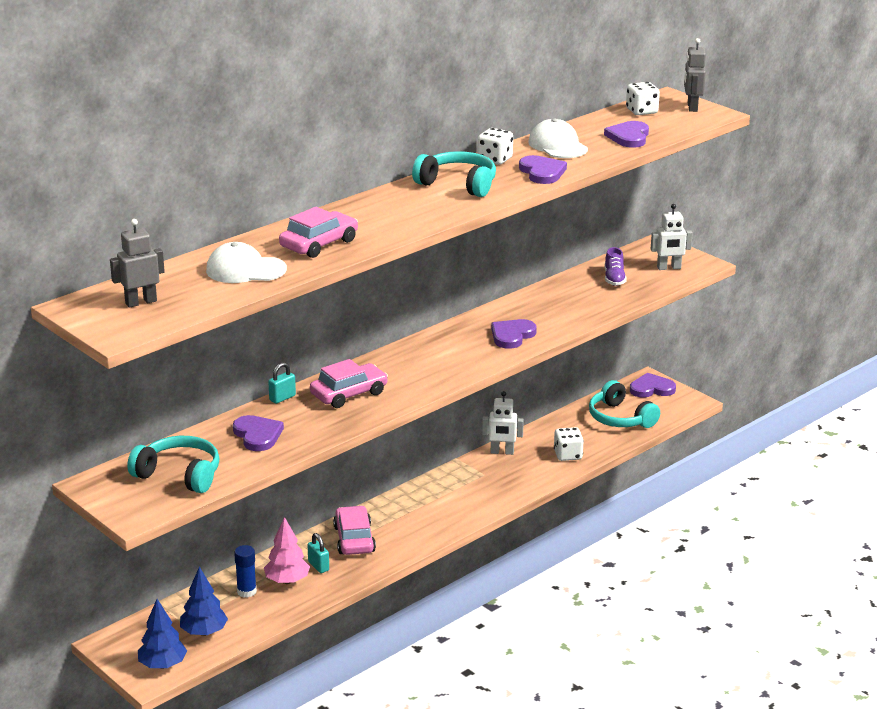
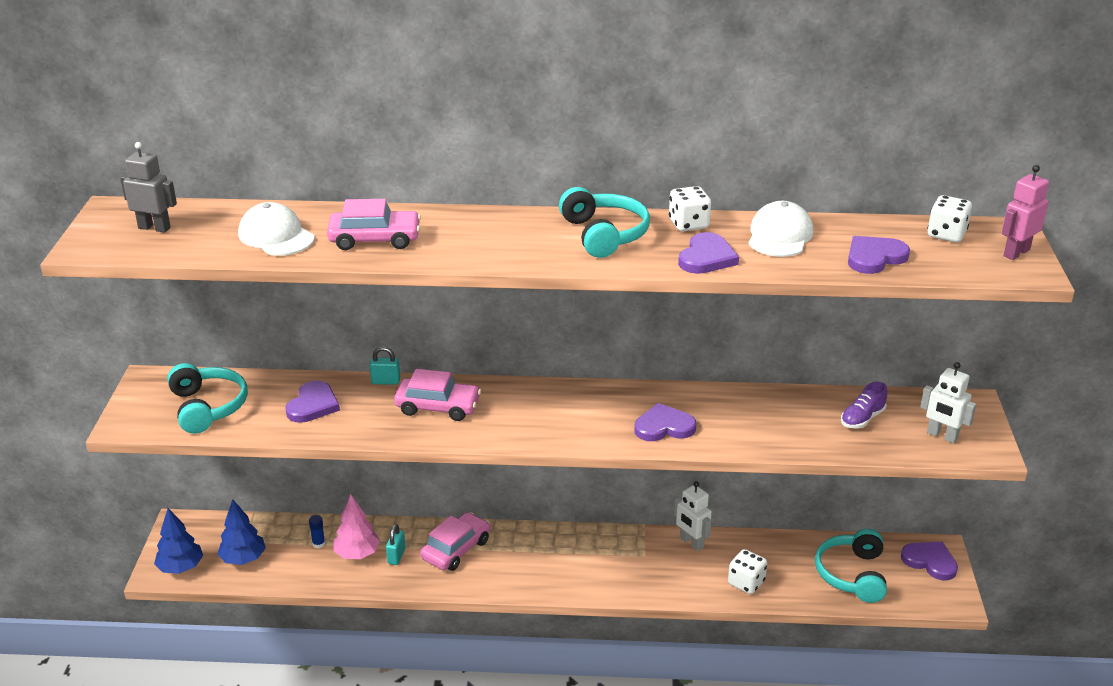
camera: 45 degrees right, 5 degrees up
blue glue stick [234,545,257,598] -> blue glue stick [309,515,325,548], size x0.66
grey robot [684,38,706,112] -> pink robot [1002,165,1049,260]

